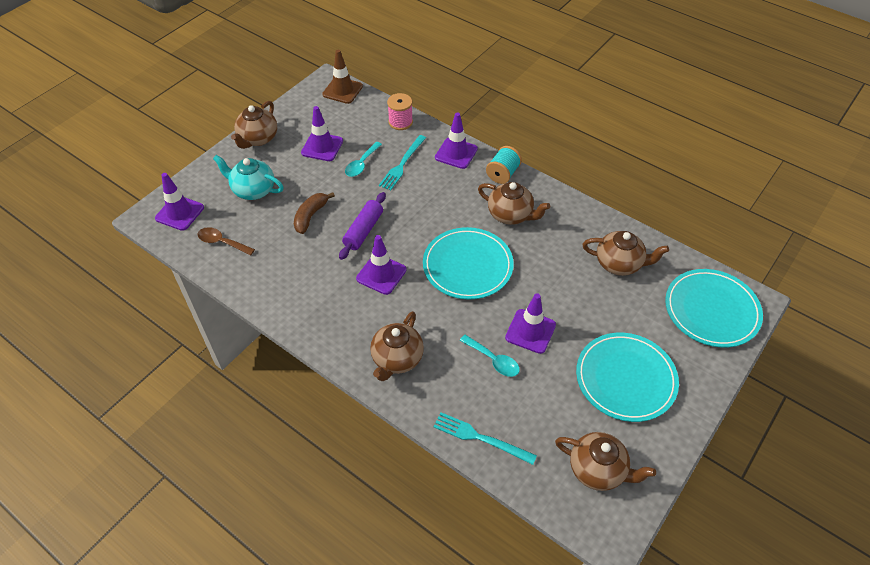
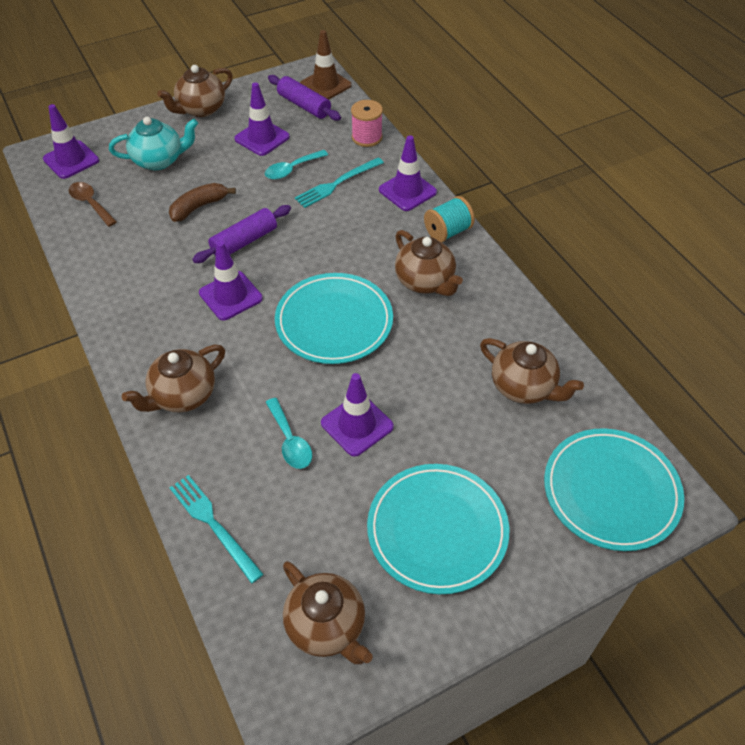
camera: 25 degrees right, 0 degrees up
turquoise teapot [213,155,284,200] -> turquoise teapot turned 120 degrees clockwise [109,117,198,170]
none -> purple rolling pin [268,75,341,121]

